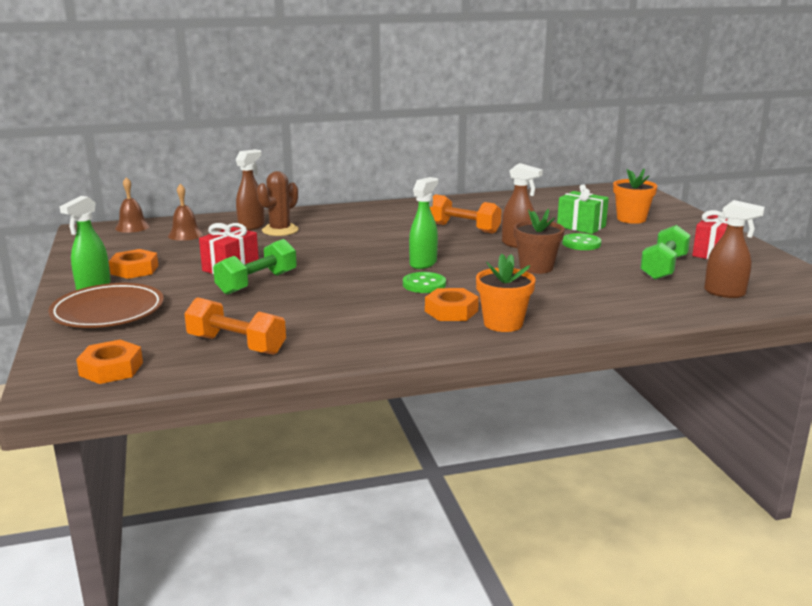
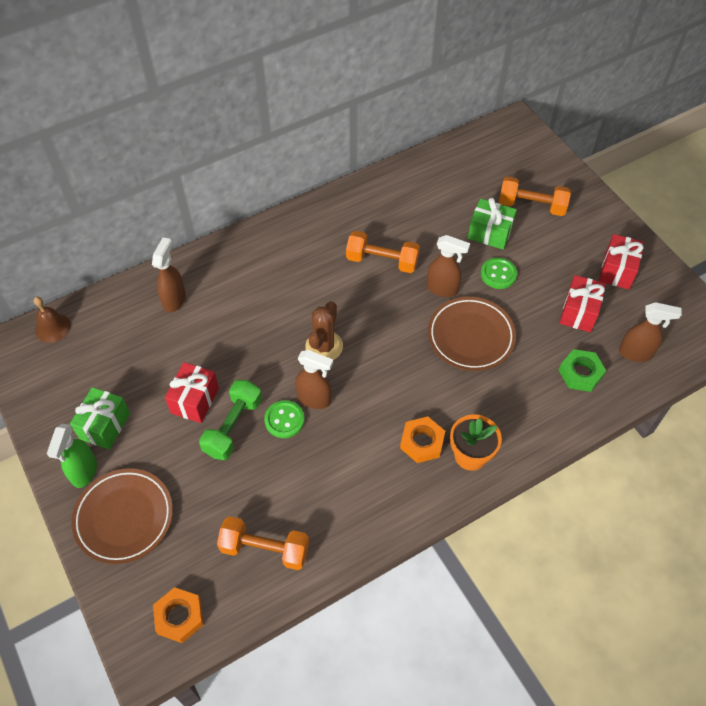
camera: 15 degrees left, 35 degrees up
orange nut [109,249,159,279] -> green gift [70,387,130,450]
brown bell [168,184,204,241] -> none
brown cactus [257,171,299,236] -> brown cactus moved to [305,301,343,360]
green button [403,272,446,293] -> green button moved to [264,400,305,438]
green spray bottle [409,177,438,269] -> none
brown flower pot [514,209,565,274] -> brown plate [428,297,516,371]
orange flower pot [613,168,657,224] -> orange dumbbell [499,176,571,216]
green dumbbell [640,225,691,280] -> red gift [560,275,606,332]
none -> brown spray bottle [295,350,333,409]
none -> green nut [559,349,606,392]

